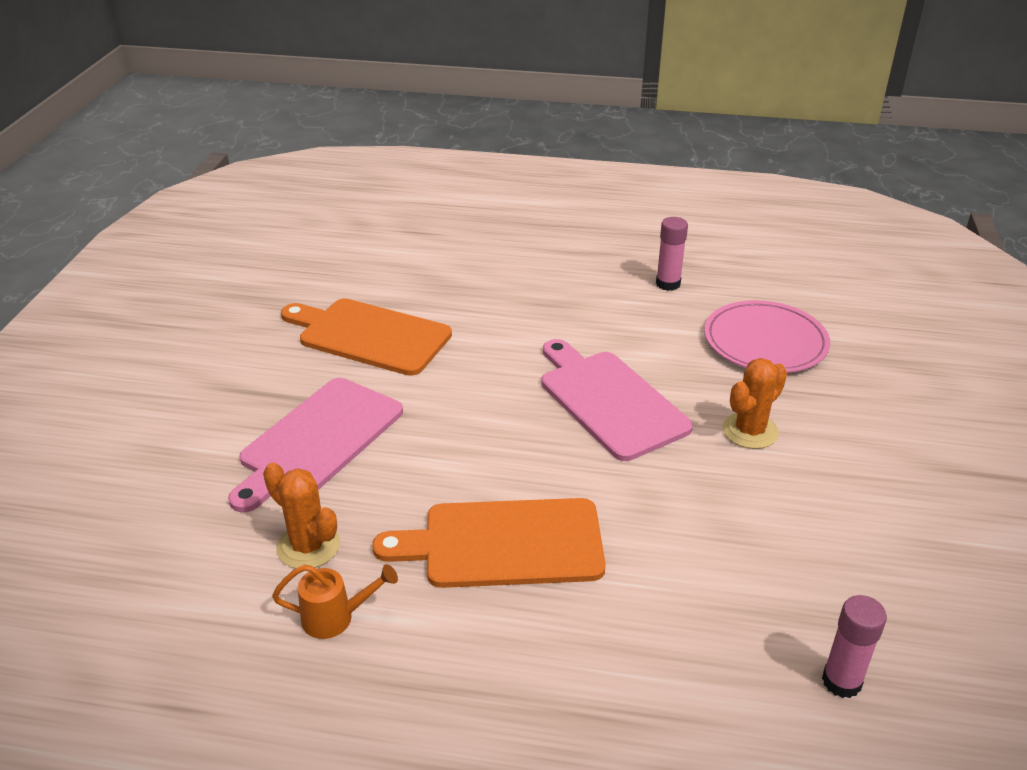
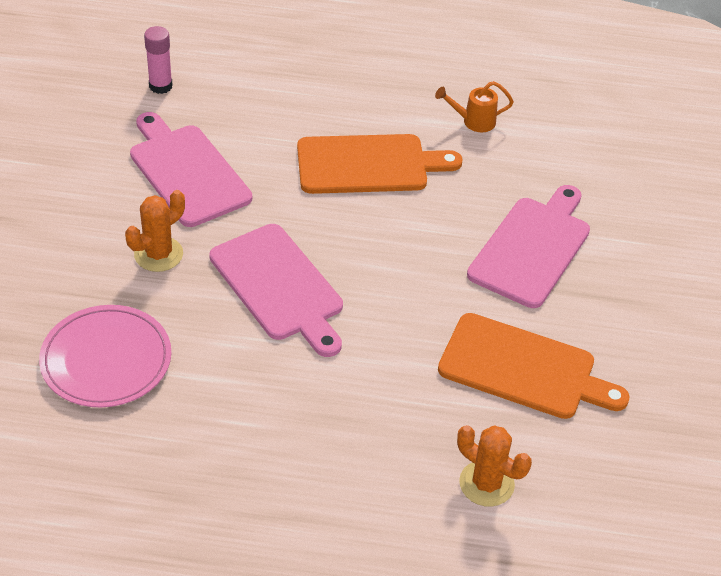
camera: 175 degrees right, 10 degrees up
orange cactus [263,463,340,569] -> orange cactus moved to [457,425,532,507]
pink glue stick [656,217,688,291] -> none
none -> pink cutting board [130,112,252,227]

